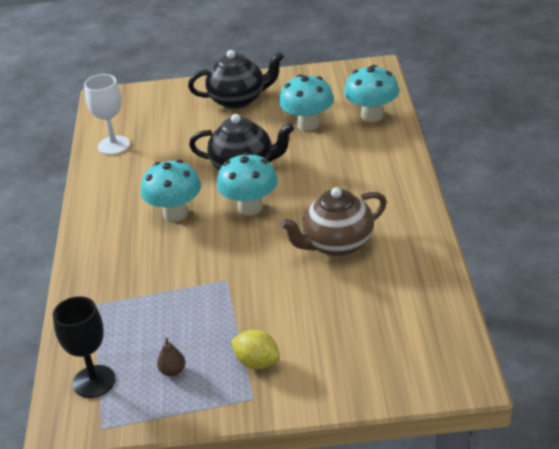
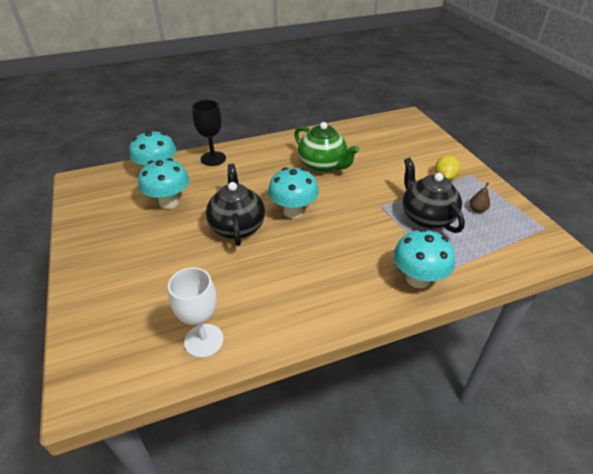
camera: 110 degrees left, 5 degrees up
black goblet [53,296,116,398] -> black goblet moved to [192,100,226,166]
turquoise mushroom [141,160,201,221] -> turquoise mushroom moved to [393,228,455,288]
black teapot [188,50,284,109] -> black teapot moved to [403,158,465,233]
brown teapot [280,187,387,257] -> green teapot [294,122,359,173]

